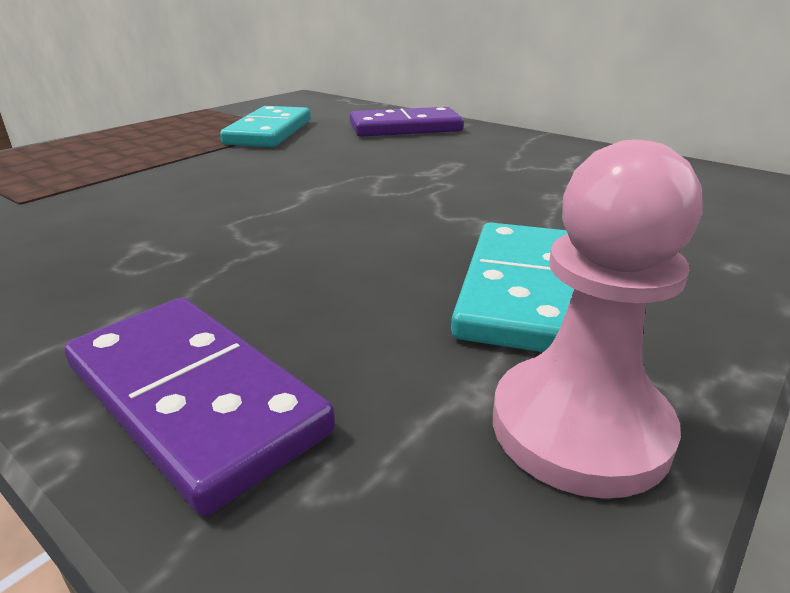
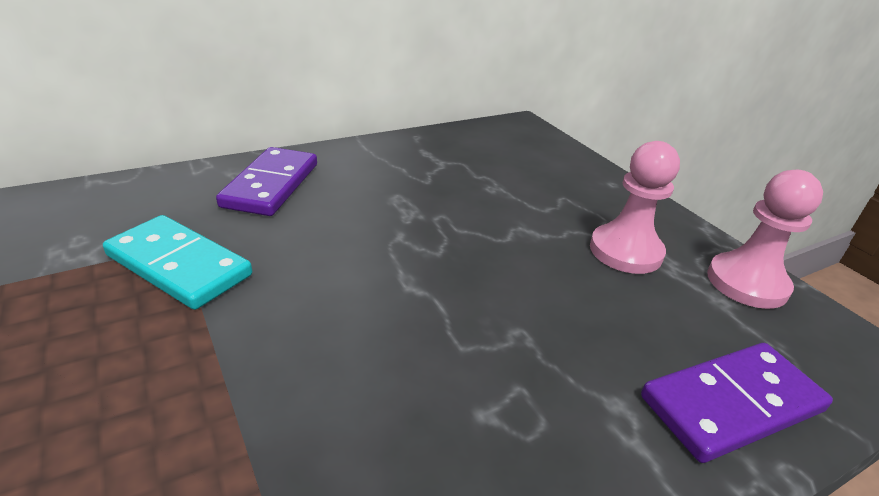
camera: 70 degrees left, 5 degrees up
turquoise domino [451,222,574,352] -> pink pawn [590,141,680,274]

